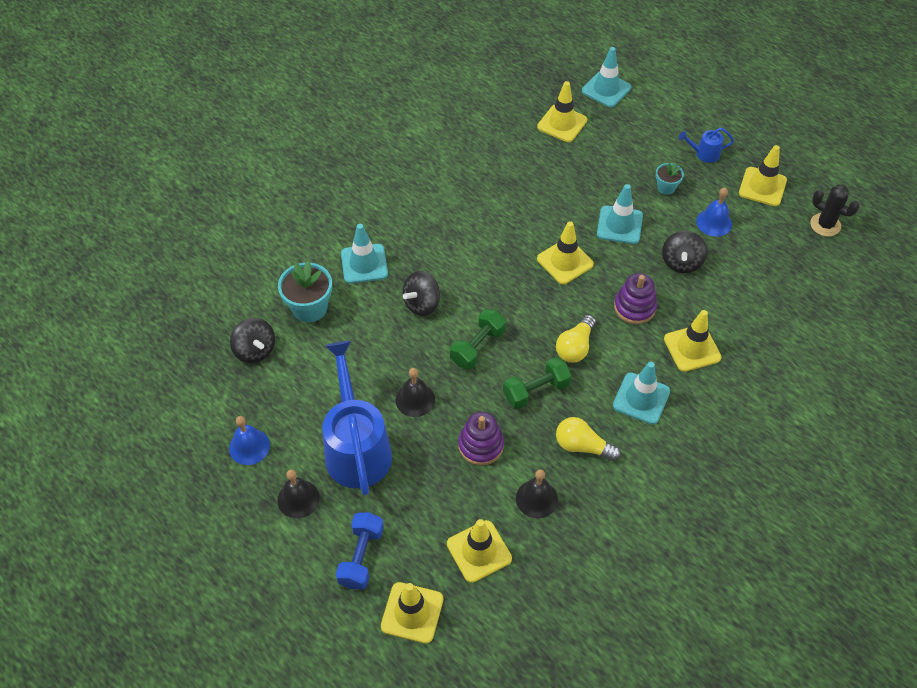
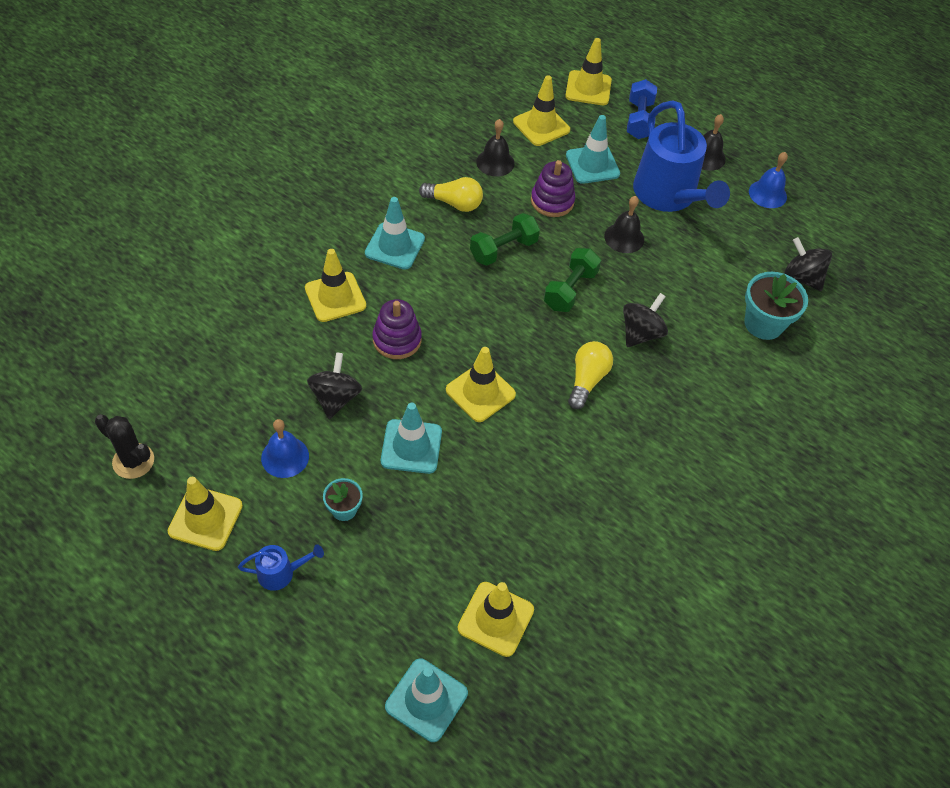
camera: 170 degrees right, 0 degrees up
turquoise traffic cone [341,224,388,284] -> turquoise traffic cone moved to [566,115,620,184]
yellow light bulb [556,315,596,363] -> yellow light bulb moved to [568,341,613,409]

